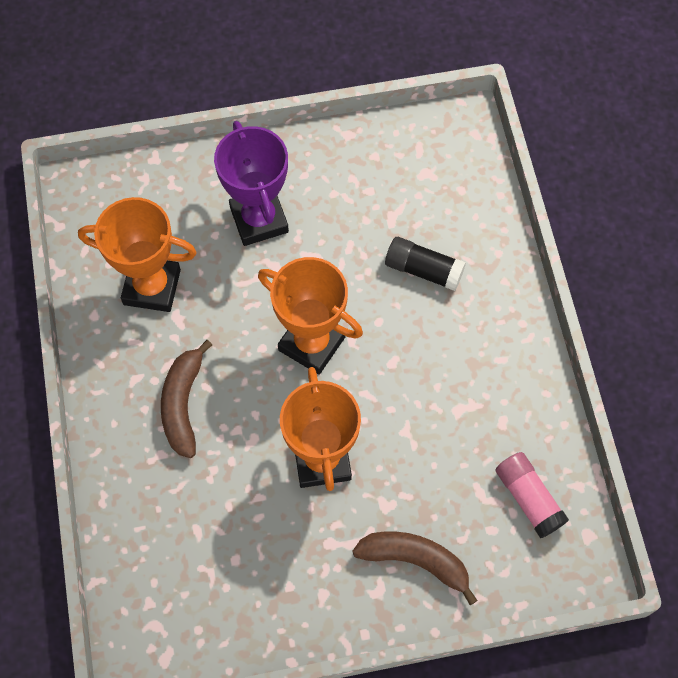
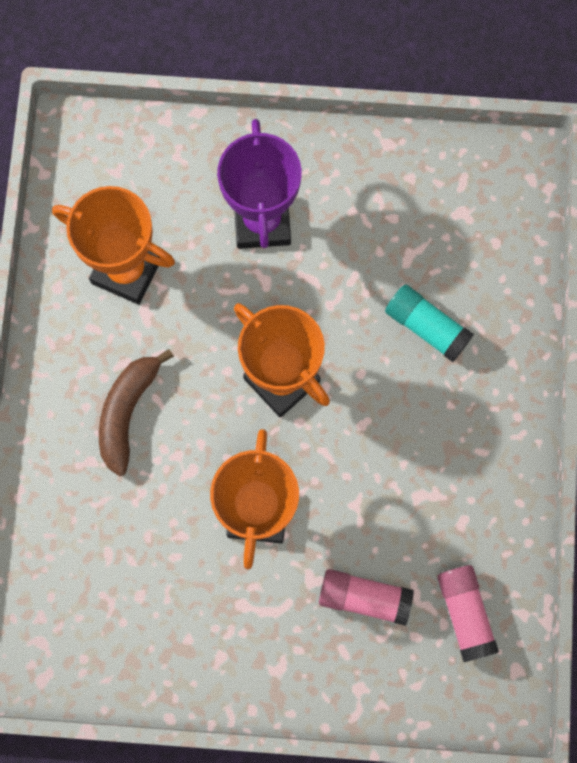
camera: 15 degrees right, 10 degrees up
brown banana [352,531,478,605] -> none
black glue stick [385,237,466,291] -> turquoise glue stick [385,284,474,362]
none -> pink glue stick [319,569,414,626]

